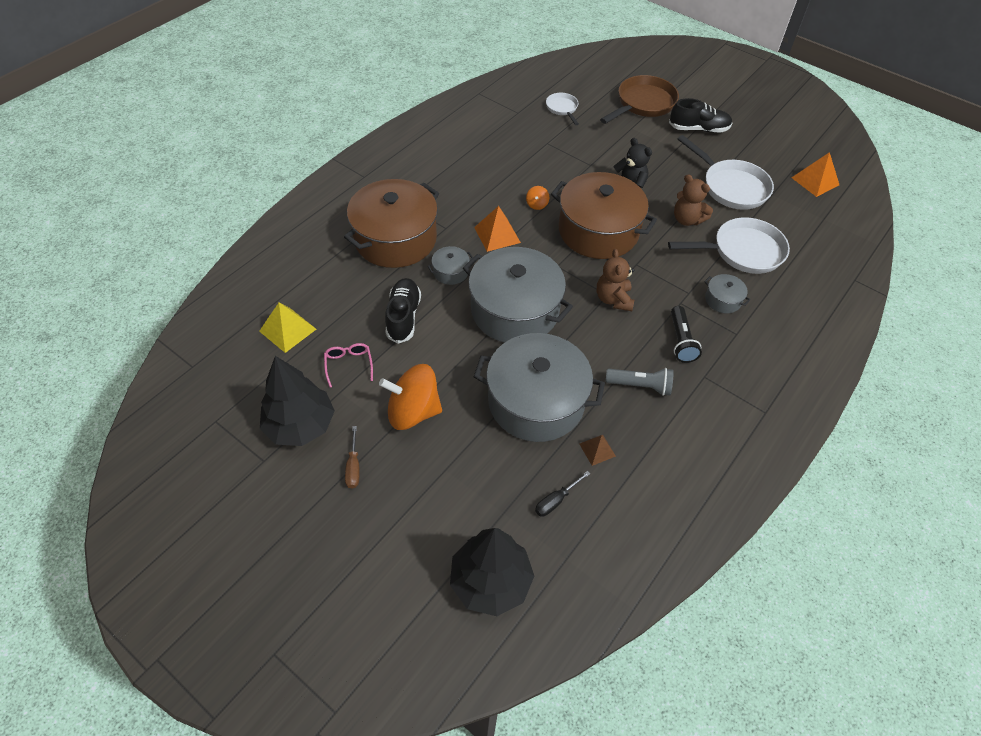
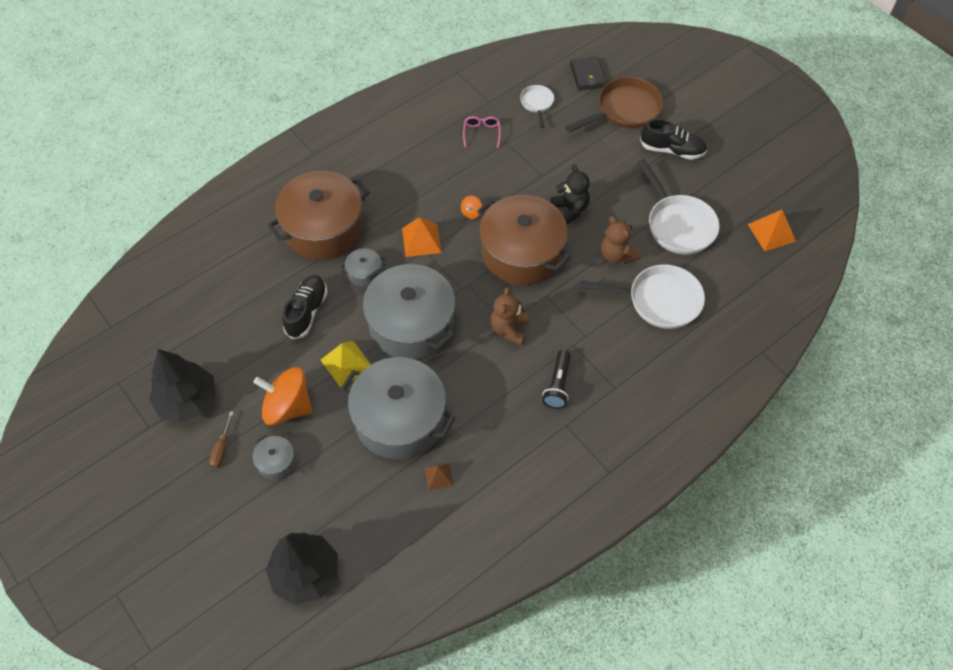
camera: 15 degrees right, 5 degrees up
yellow pyramid [259,303,316,353] -> yellow pyramid moved to [321,341,371,388]
pink glasses [324,343,373,387] -> pink glasses moved to [463,116,501,148]
black screwdriver [535,471,590,516] -> none
grey flashlight [605,368,674,396] -> none
grey pot [704,274,750,313] -> grey pot moved to [253,435,296,480]
none -> black wallet [570,57,607,90]

